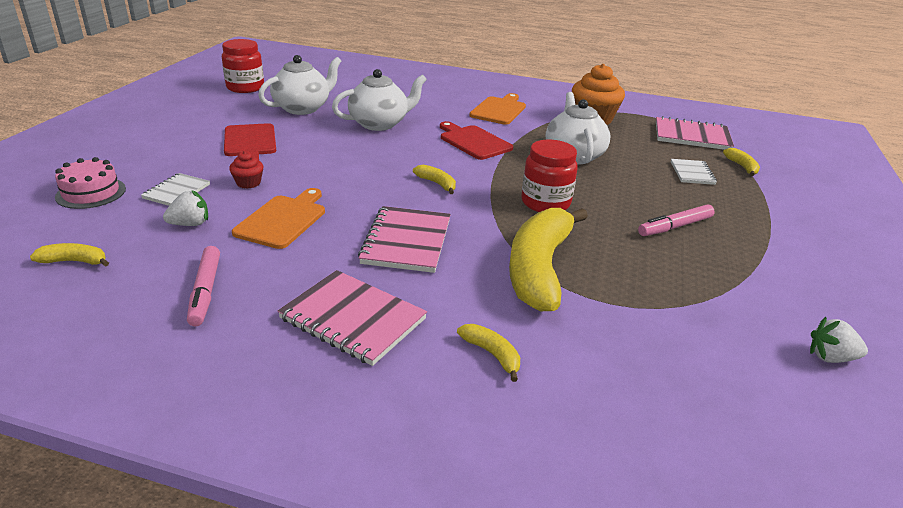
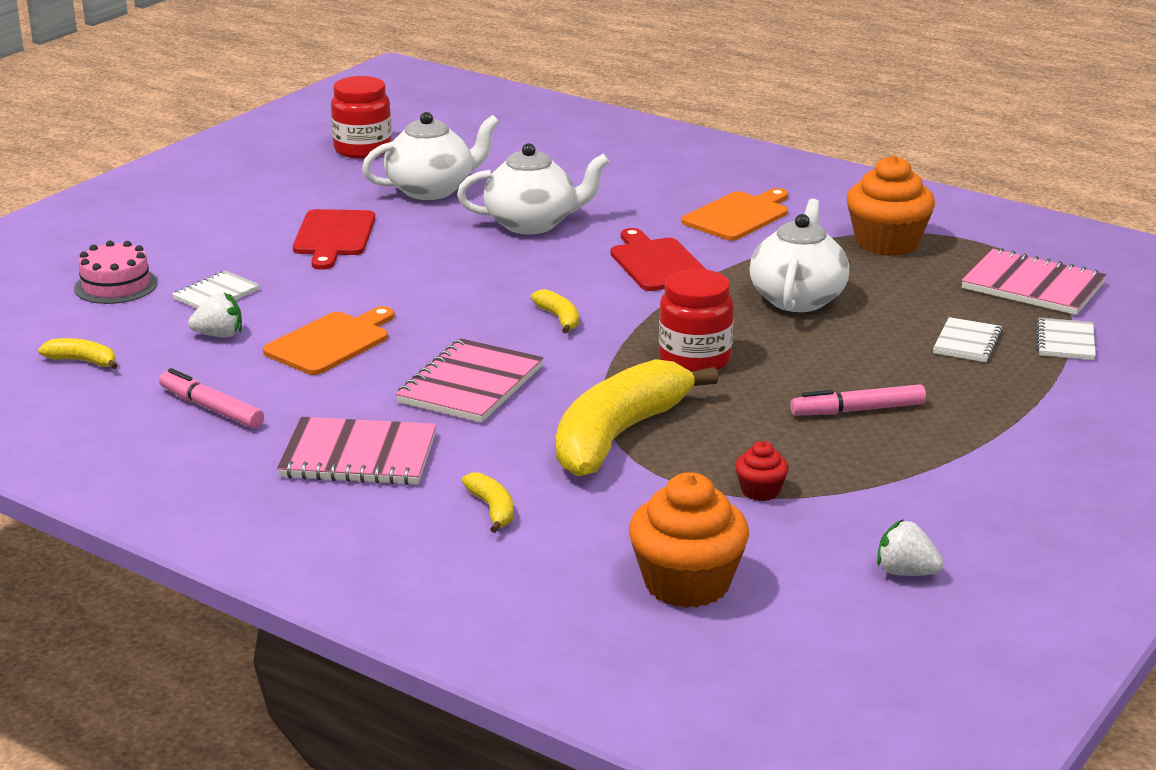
camera: 20 degrees right, 5 degrees down
pink marker [187,246,220,326] -> pink marker turned 120 degrees clockwise [159,368,264,428]
red cupcake [229,151,263,189] -> red cupcake moved to [735,441,789,501]
pink notebook [278,270,427,366] -> pink notebook turned 45 degrees counterclockwise [277,417,436,485]
yellow banana [723,148,760,176] -> white notebook [1036,318,1096,360]
none -> orange cupcake [629,472,749,608]

